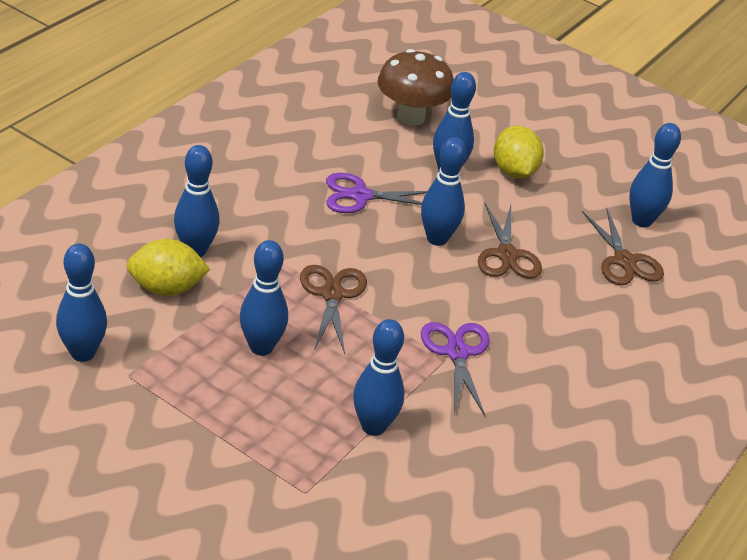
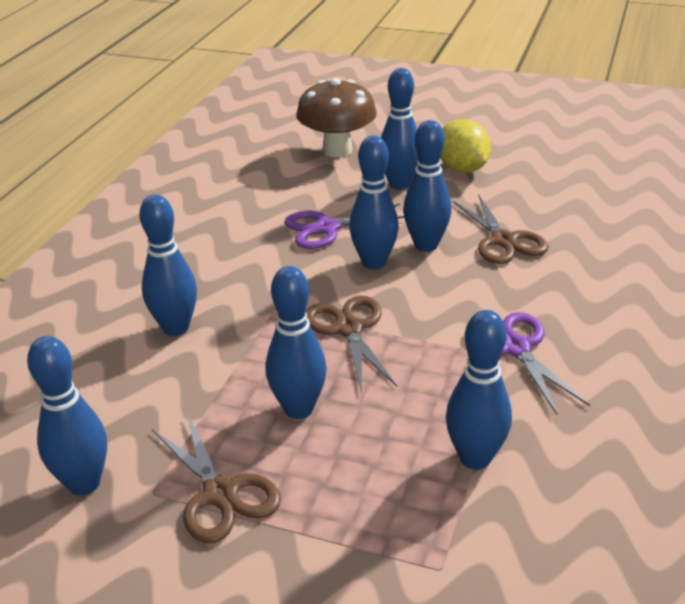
camera: 10 degrees left, 5 degrees down
yellow lemon [126,239,211,296] -> none
brown scissors [582,208,664,285] -> brown scissors moved to [152,413,281,543]
blue bowling pin [629,123,681,228] -> blue bowling pin moved to [349,135,399,269]

